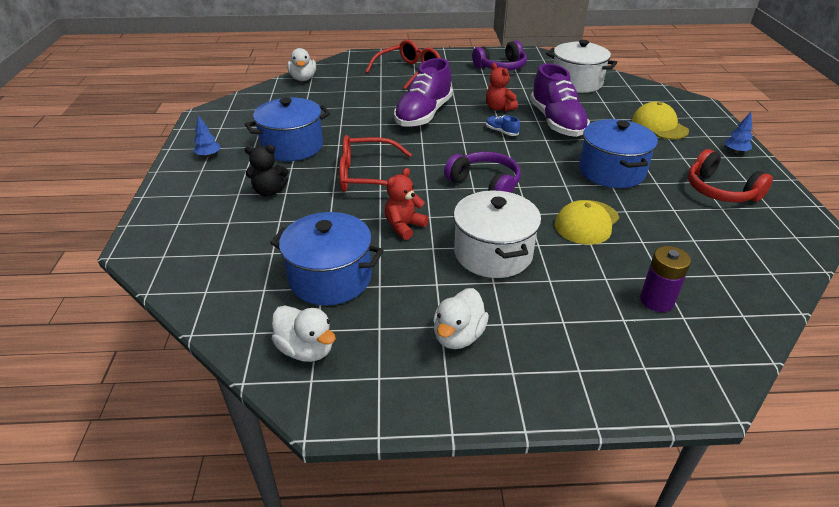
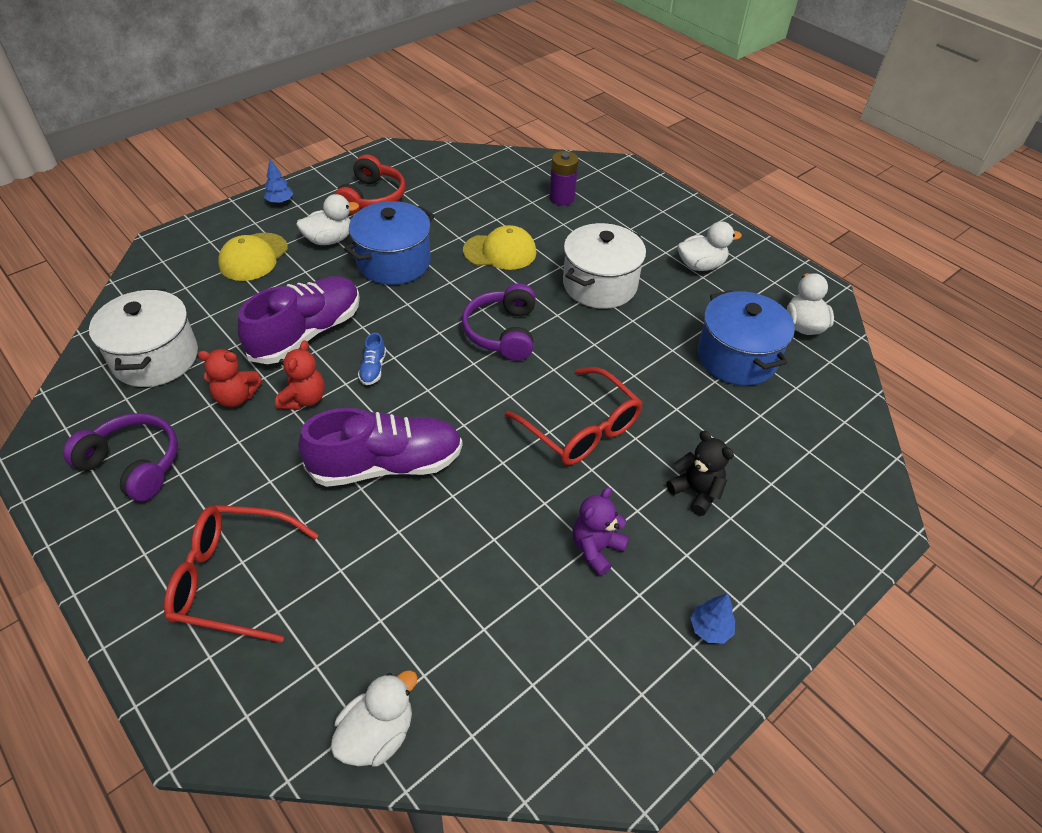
camera: 130 degrees left, 10 degrees up
blue pot [245,98,330,161] -> purple teddy bear [572,487,629,576]
red teddy bear [385,168,429,240] -> red teddy bear moved to [198,349,262,407]
none -> white duck [296,194,359,245]

